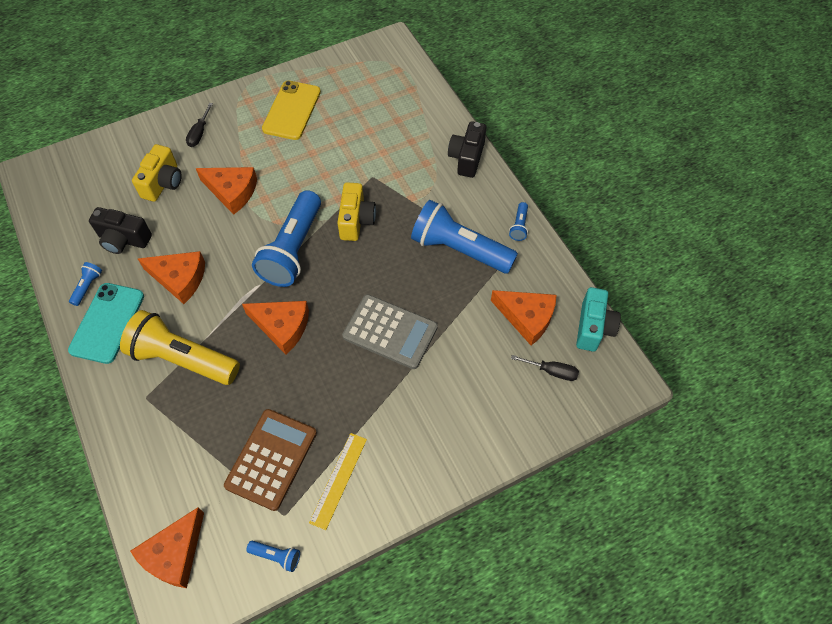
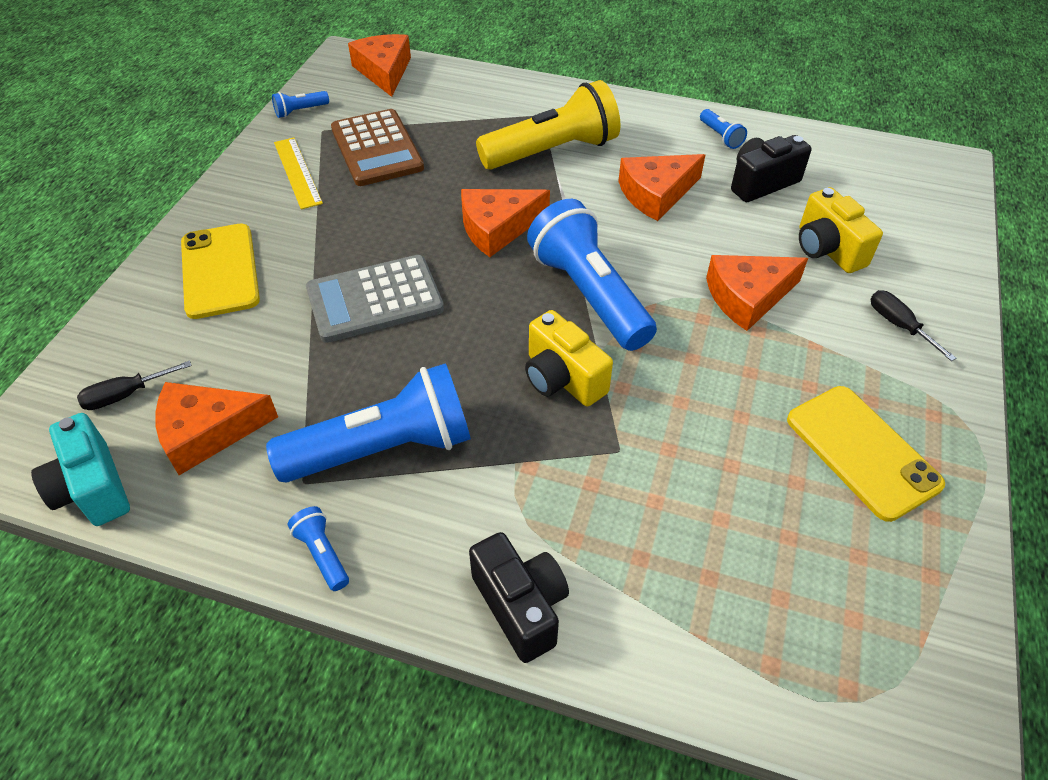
camera: 135 degrees right, 10 degrees down
turquoise phone [68,283,144,364] -> none
none -> yellow phone [181,223,260,319]

